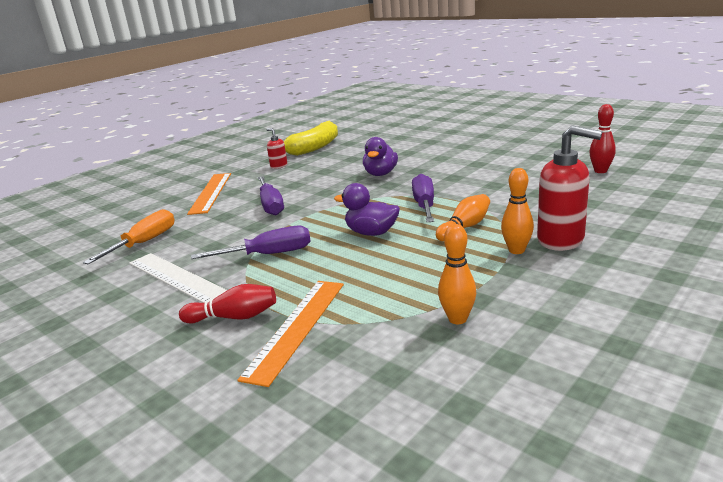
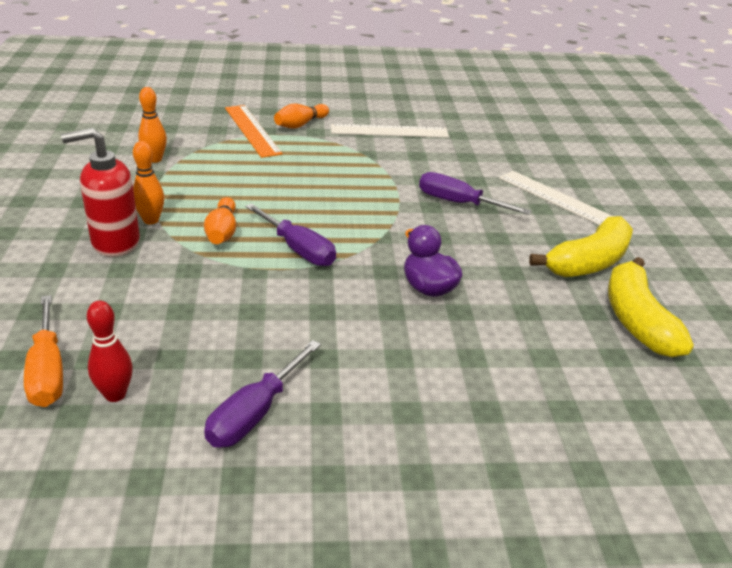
camera: 130 degrees right, 10 degrees up
orange screwdriver [83,209,175,264] -> orange screwdriver moved to [24,295,63,407]
red bowling pin [179,284,276,324] -> orange bowling pin [274,104,329,129]
orange ruler [187,173,231,215] -> white ruler [499,171,614,226]
purple screwdriver [191,226,311,259] -> purple screwdriver moved to [204,340,321,448]
red soap dispenser [266,128,287,169] -> yellow banana [529,216,633,277]
purple duck [334,183,400,236] -> none

